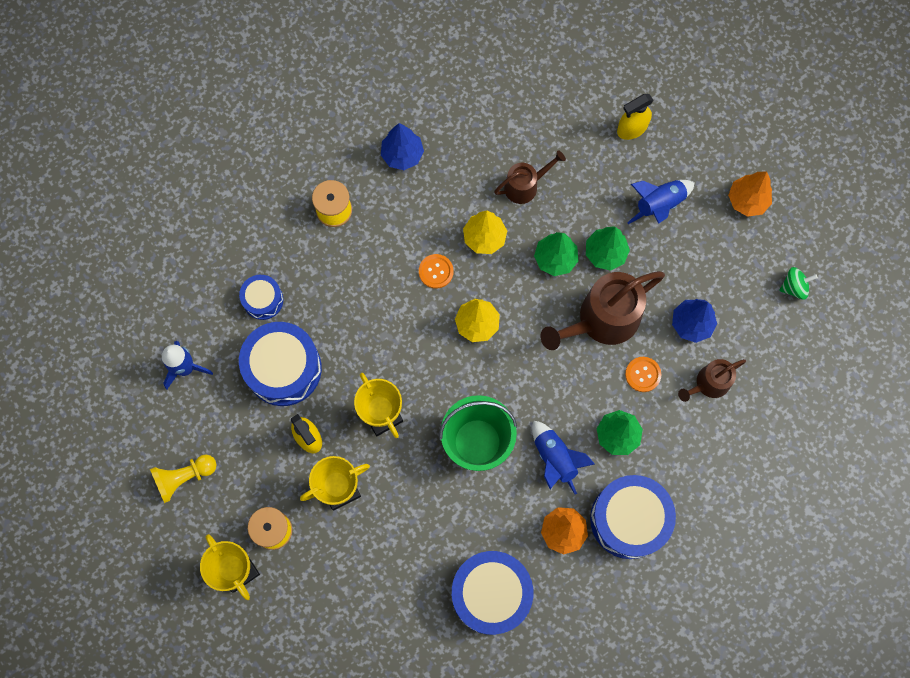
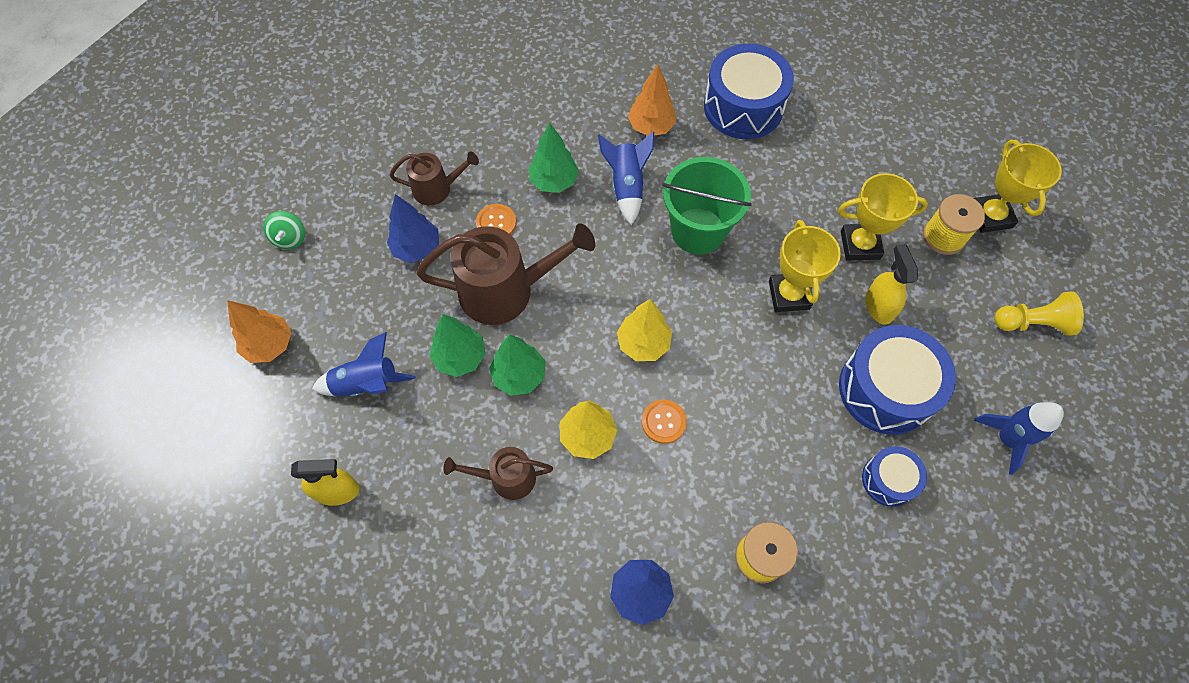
camera: 155 degrees left, 10 degrees down
blue drum [590,475,676,559] -> none
green spinning top [779,267,818,300] -> green spinning top turned 105 degrees counterclockwise [263,211,305,249]

